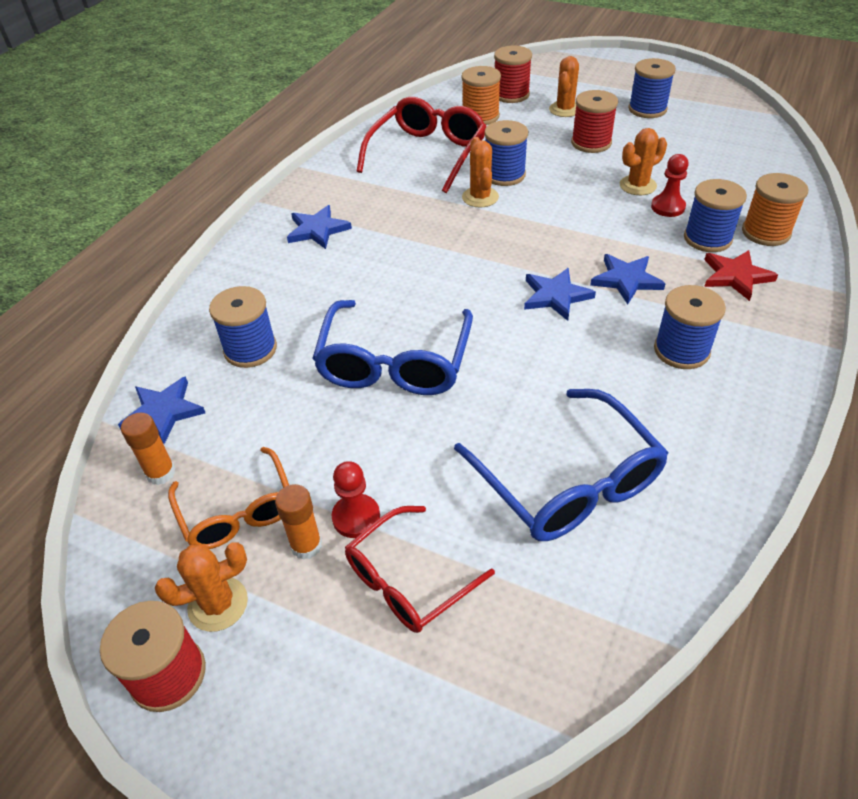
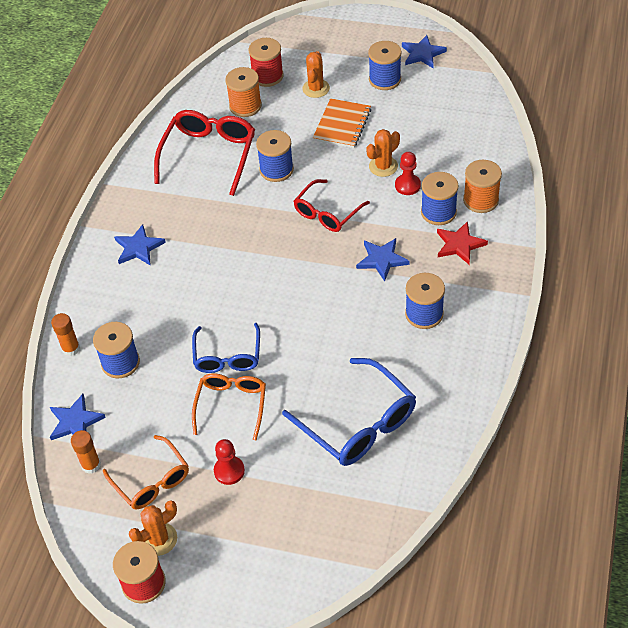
camera: 10 degrees left, 5 degrees up
orange glue stick [275,484,322,560] -> orange glue stick moved to [51,313,80,356]
blue glasses [312,300,473,395] -> blue glasses [192,323,260,373], size x0.65
red glasses [345,506,495,633] -> red glasses moved to [294,179,370,232]
orange cactus [462,137,499,207] -> none
blue star [524,268,596,321] -> blue star moved to [402,35,447,68]
red spool [571,90,618,153] -> orange notebook [313,98,371,148]
none -> orange glasses [192,373,266,440]

